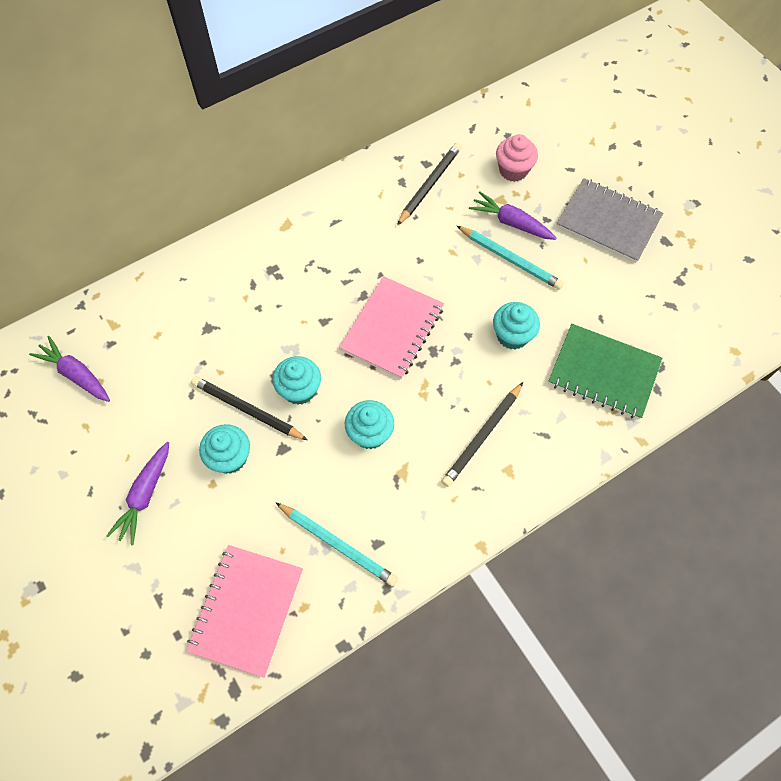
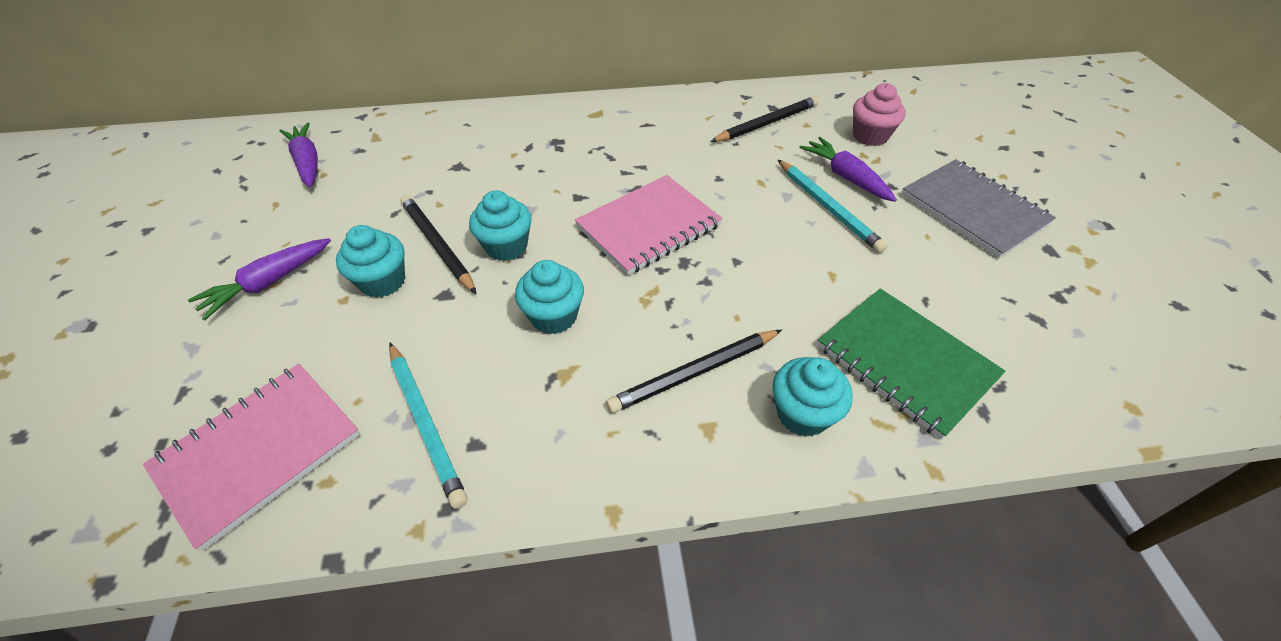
camera: 25 degrees right, 15 degrees down
turquoise cupcake [493,302,540,349] -> turquoise cupcake moved to [772,357,853,437]

